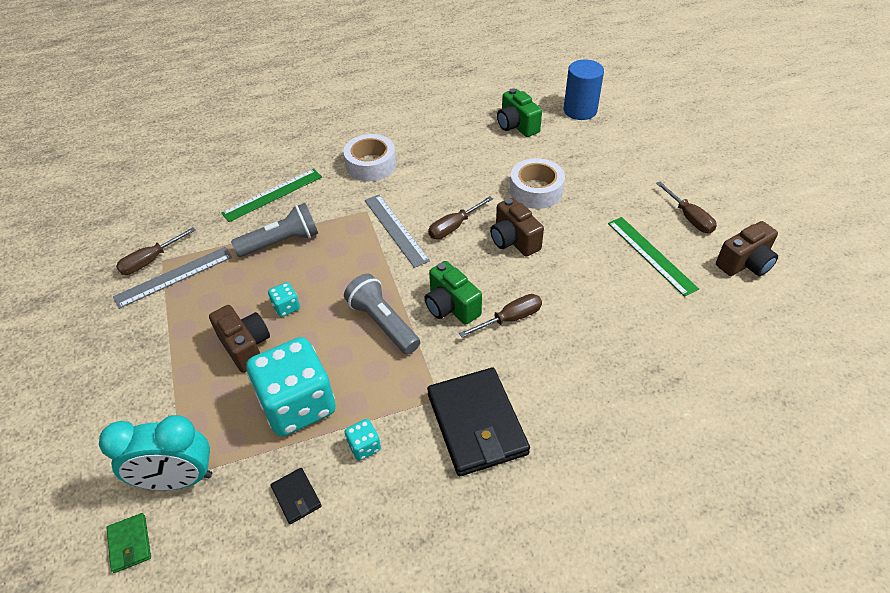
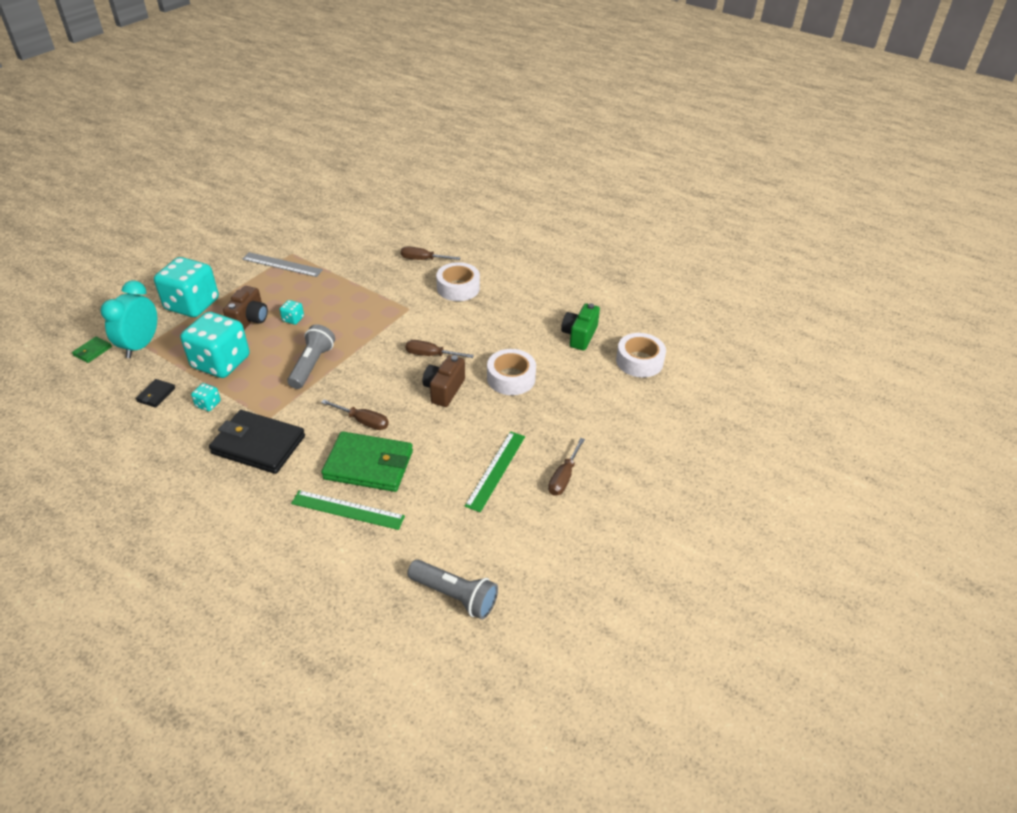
camera: 50 degrees right, 5 degrees down
turquoise clock [99,415,212,490] -> turquoise clock turned 60 degrees clockwise [101,281,157,358]
brown screwdriver [116,227,195,275] -> brown screwdriver moved to [401,246,461,260]
green ruler [221,169,322,222] -> green ruler moved to [291,490,405,530]
grey flashlight [231,203,318,257] -> grey flashlight moved to [407,560,498,620]
grey ruler [365,194,430,268] -> none
green camera [424,261,482,325] -> none
black wallet [427,368,530,476] -> black wallet turned 75 degrees clockwise [209,410,305,474]
blue cylinder [563,60,604,120] -> white tape [616,333,666,377]
brown camera [716,221,778,276] -> none
none -> turquoise dice [154,257,219,317]
none -> green wallet [321,431,413,492]

